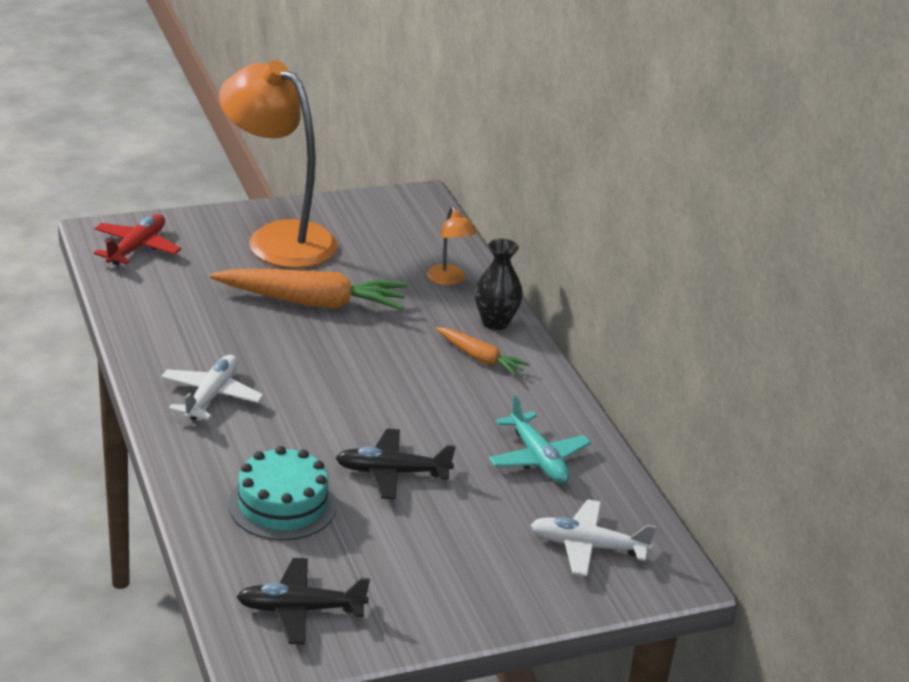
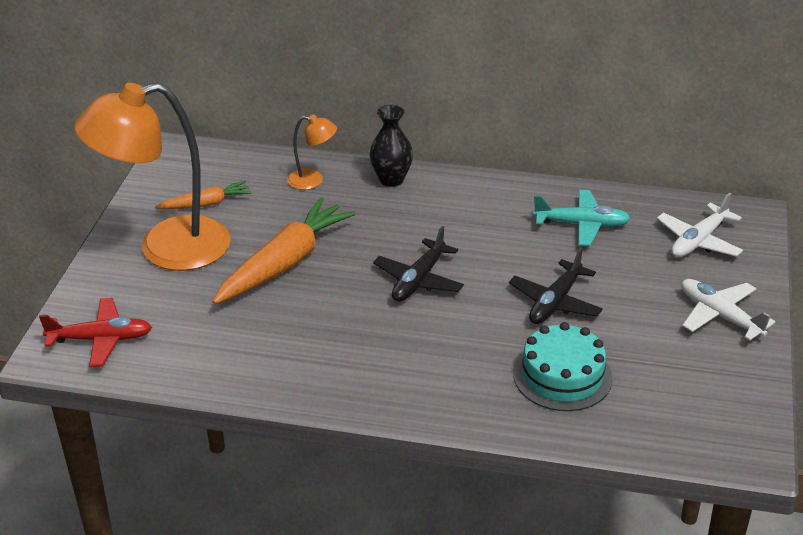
camera: 55 degrees left, 5 degrees up
red plane [94,214,181,265] -> red plane turned 120 degrees clockwise [39,298,152,367]
white plane [161,355,264,420] -> white plane moved to [681,279,775,341]
black plane [237,558,370,644] -> black plane moved to [373,226,464,302]
orange carrot [436,327,530,376] -> orange carrot moved to [155,181,252,209]

